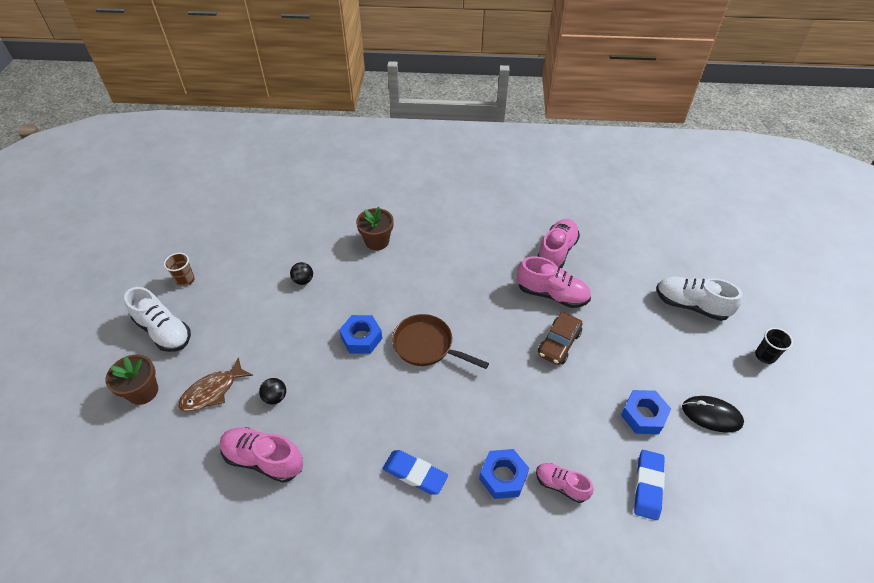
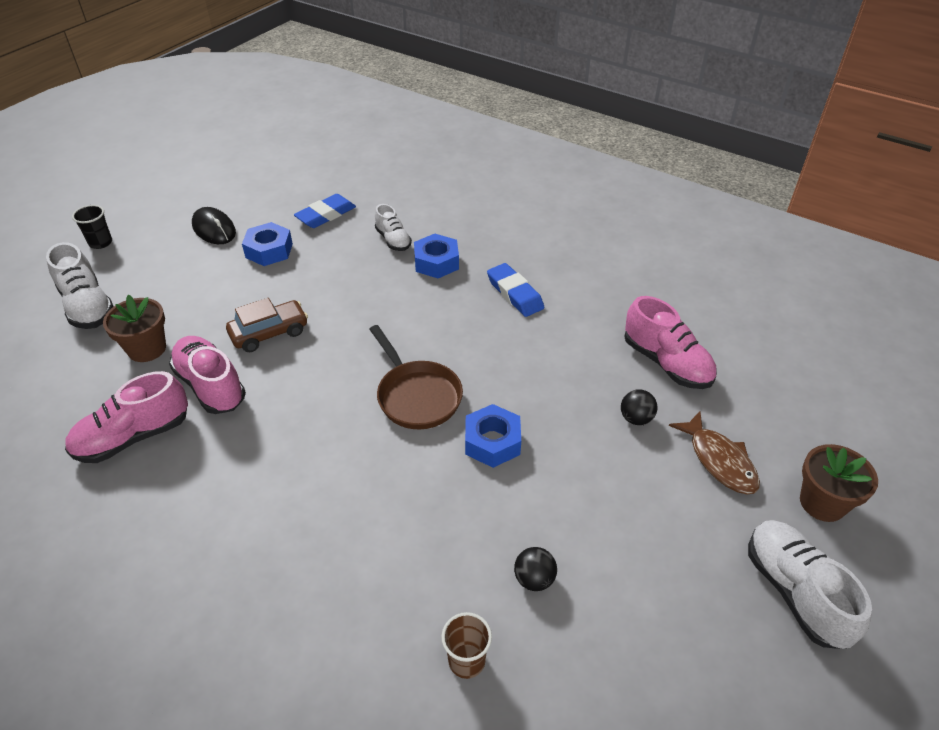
camera: 150 degrees left, 5 degrees down
brown cup [164,253,195,287] -> brown cup moved to [441,612,492,679]
brown fish [178,358,253,412] -> brown fish turned 75 degrees clockwise [669,411,760,494]
brown flower pot [356,207,394,250] -> brown flower pot moved to [103,295,166,362]
pink shoe [536,463,594,503] -> white shoe [375,204,412,251]

